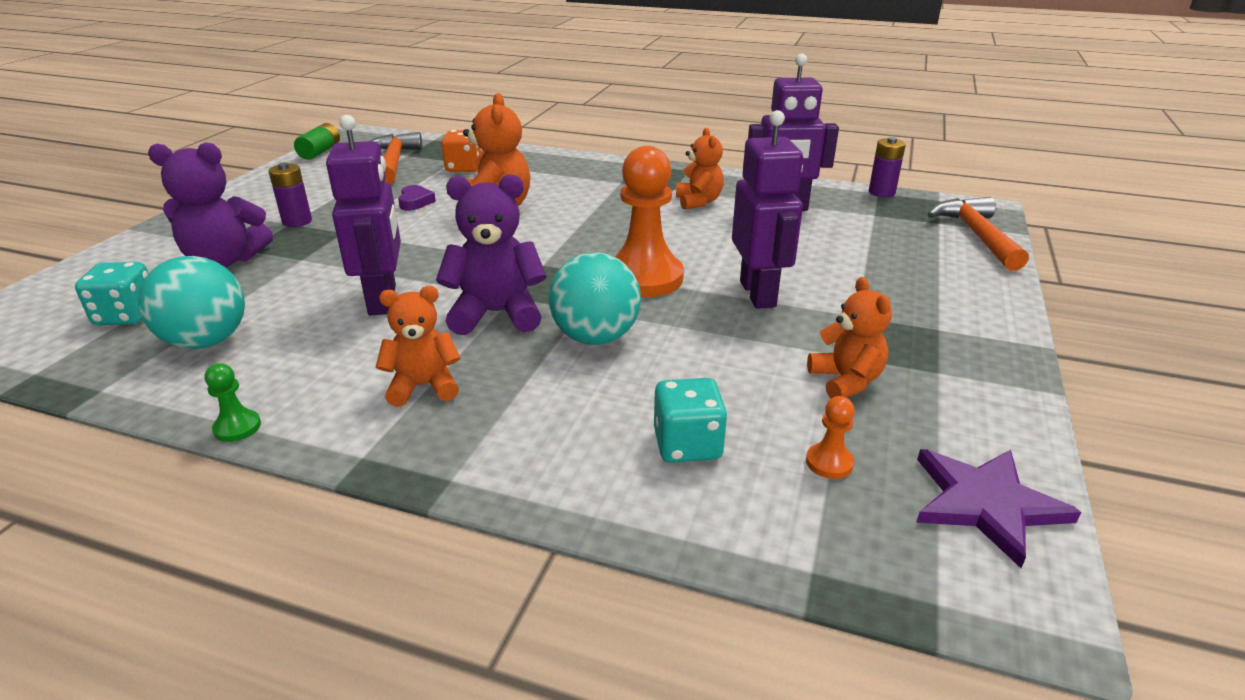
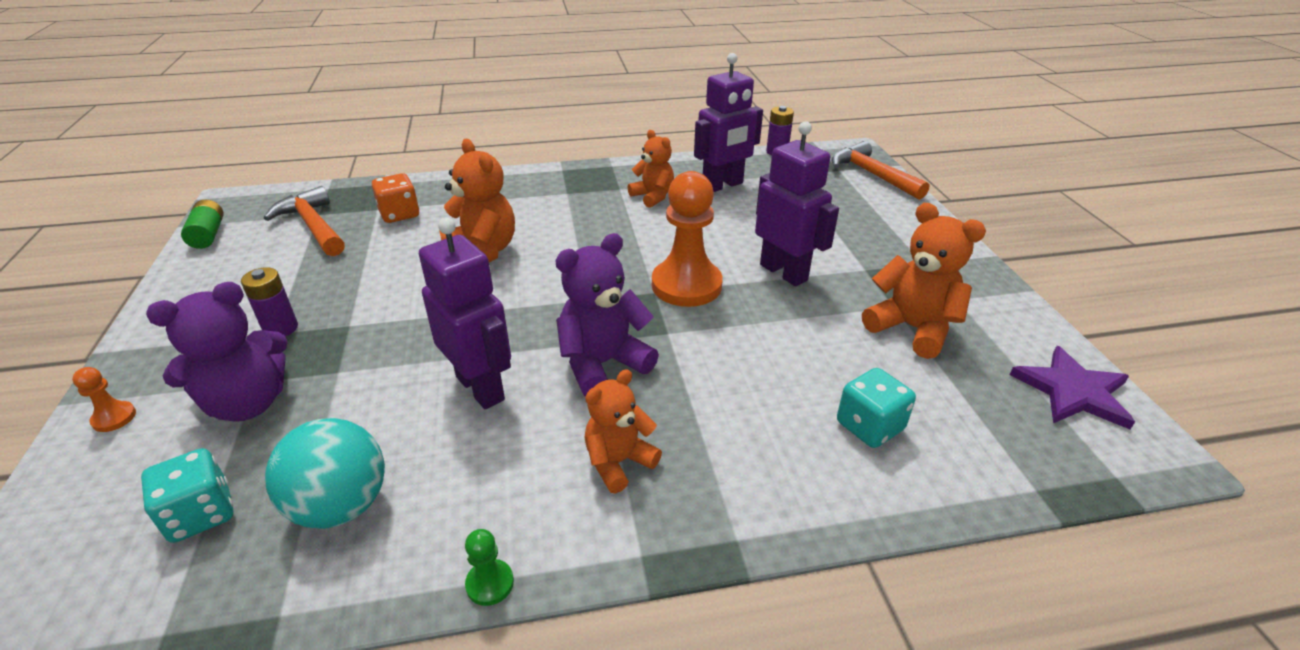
camera: 30 degrees left, 5 degrees up
purple heart [398,185,436,211] -> none
turquoise ball [549,252,641,345] -> none
orange pawn [806,396,855,479] -> orange pawn moved to [72,367,136,432]
orange teddy bear [807,277,892,399] -> orange teddy bear [862,203,986,359], size x1.51

